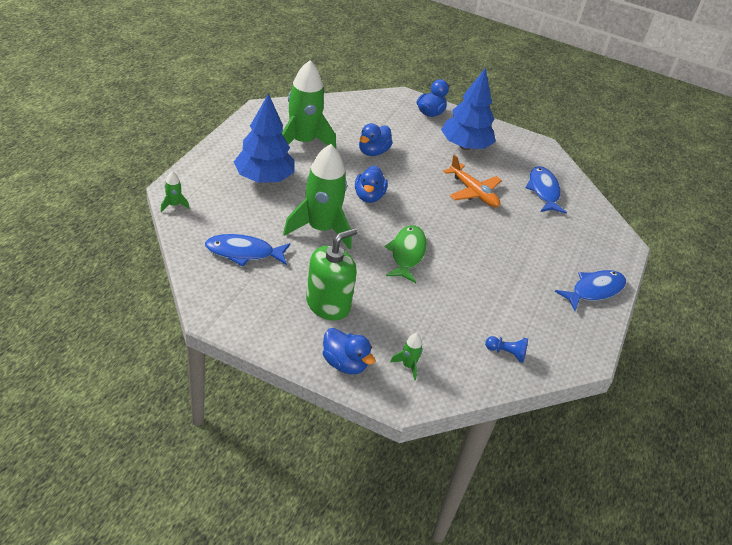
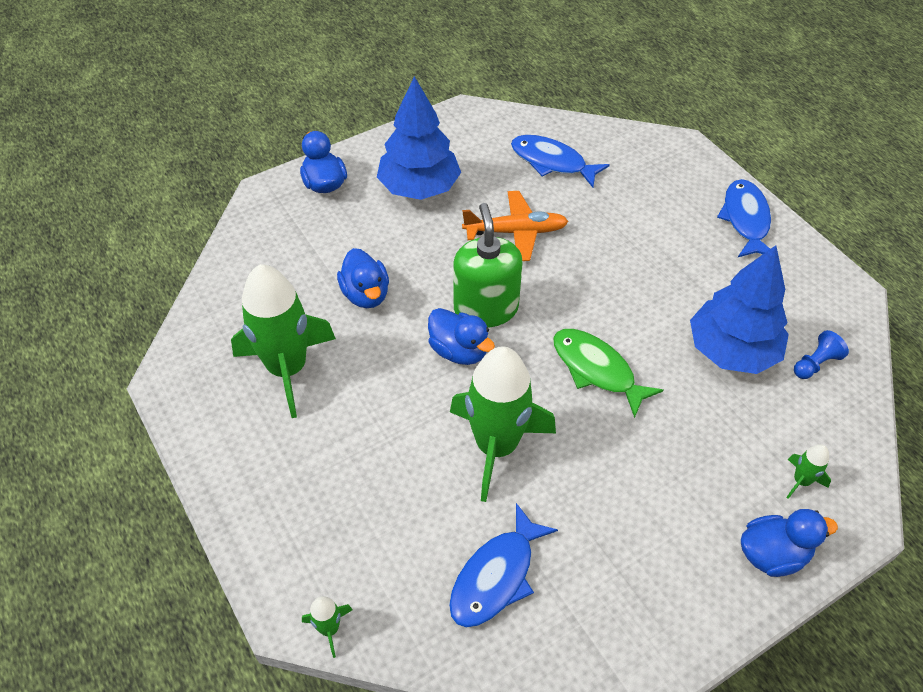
camera: 50 degrees left, 10 degrees up
blue tree [234,93,295,183] -> blue tree moved to [690,245,789,374]
green soap dispenser [306,228,357,320] -> green soap dispenser moved to [453,203,523,327]

